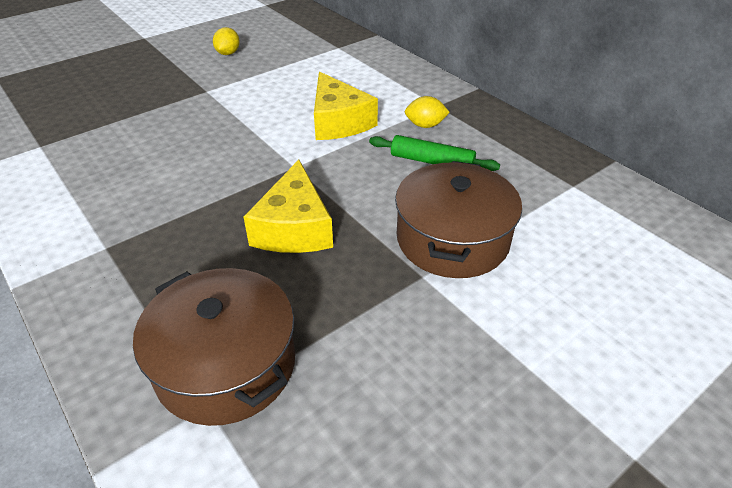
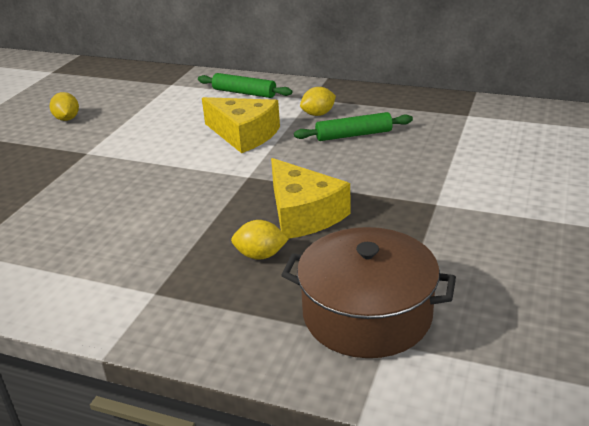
camera: 30 degrees left, 10 degrees down
brown pot [395,161,522,278] -> none
none -> green rolling pin [198,73,292,98]
none -> yellow lemon [231,220,289,260]

